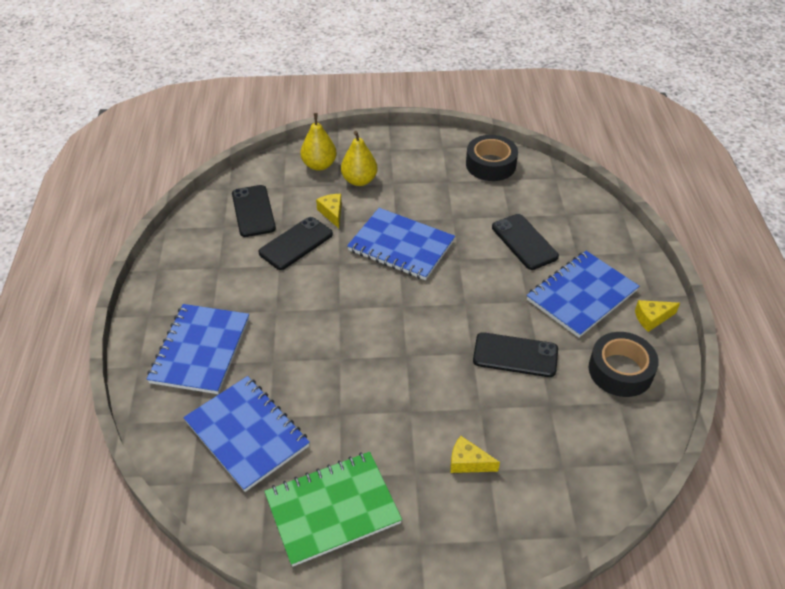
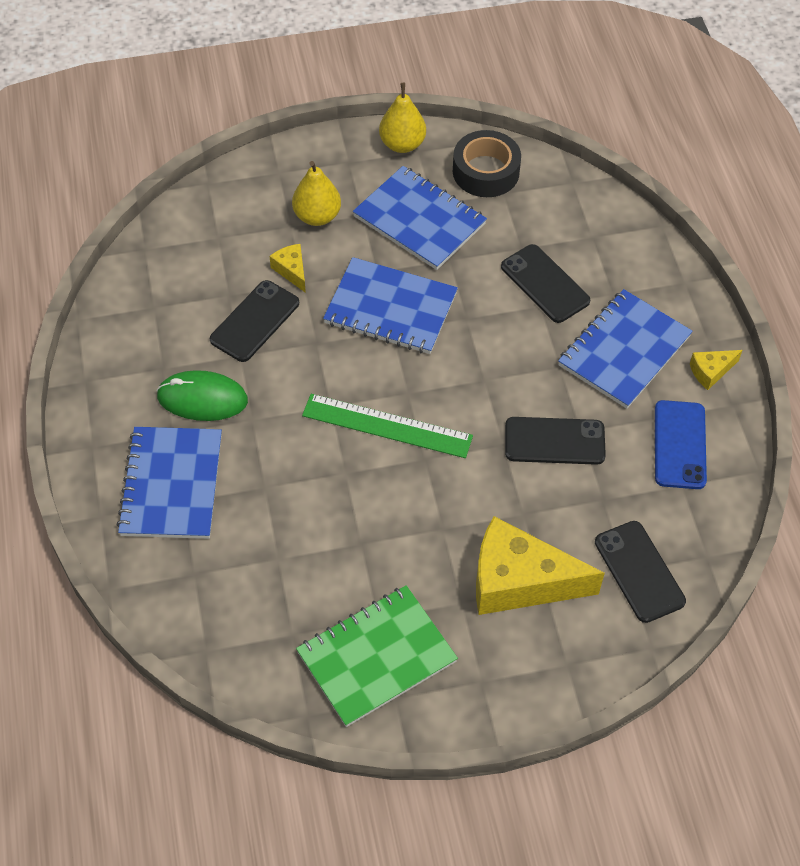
camera: 10 degrees left, 10 degrees up
blue notebook [183,376,310,492] -> blue notebook moved to [353,166,487,270]
black phone [232,185,276,237] -> black phone moved to [595,521,686,623]
yellow pear [300,113,337,171] -> yellow pear moved to [379,83,426,153]
yellow cheese [451,436,500,473] -> yellow cheese [476,516,605,615], size x2.24
black tape [589,332,659,397] -> blue phone [655,400,707,489]
none -> green mouse [156,370,248,421]
none -> green ruler [302,394,473,458]

